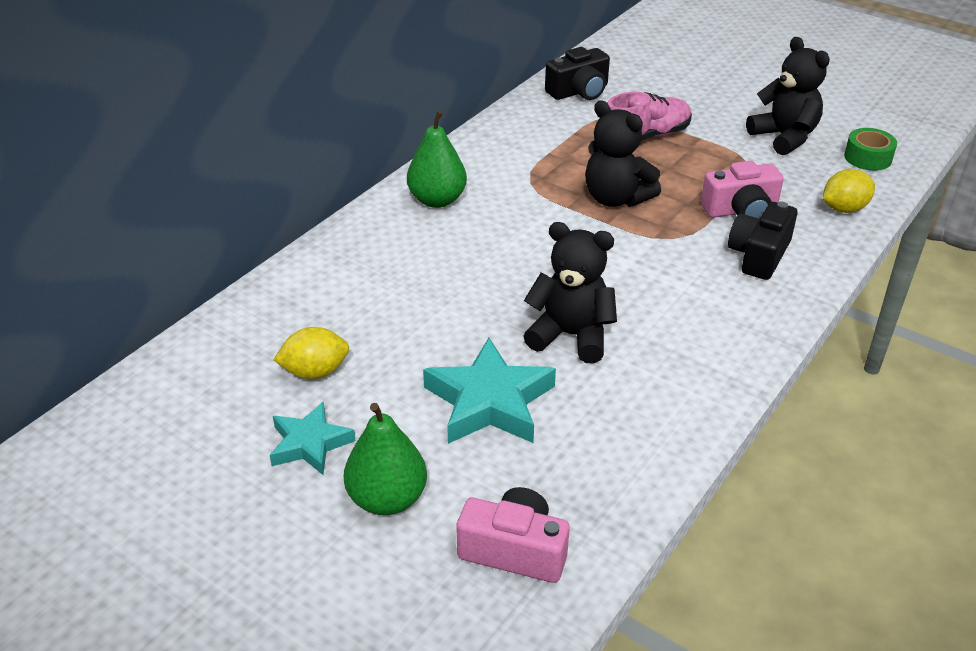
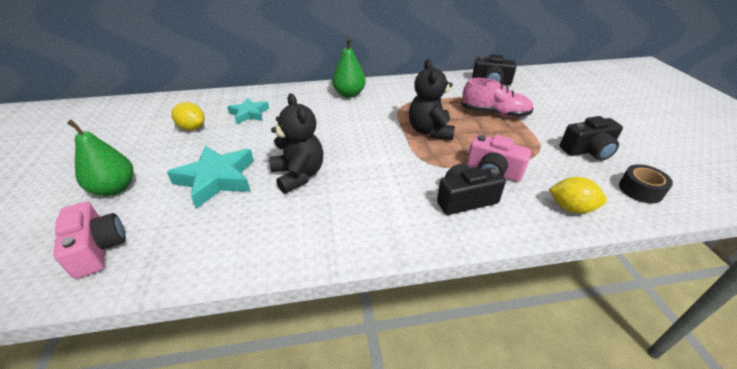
camera: 45 degrees right, 0 degrees up
turquoise star [270,401,355,475] -> turquoise star moved to [227,98,269,124]
black teddy bear [746,37,830,155] -> black camera [560,116,623,161]
green tape [844,128,897,171] -> black tape [619,164,673,203]

